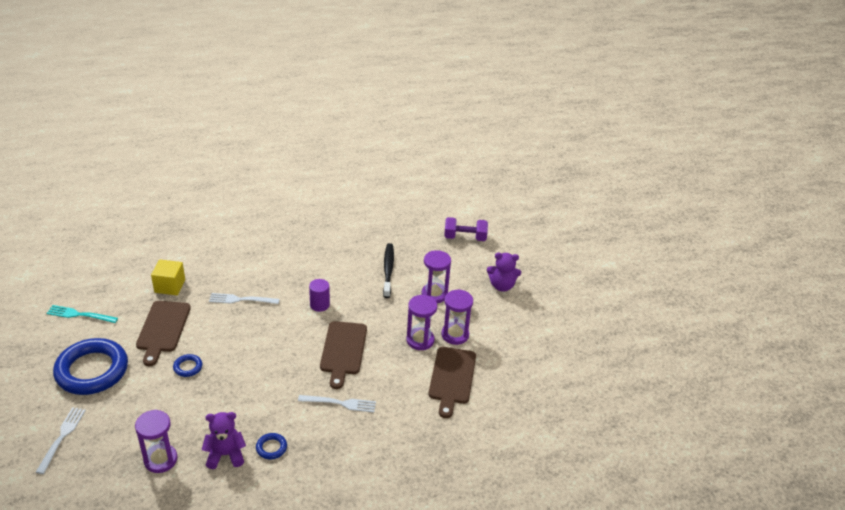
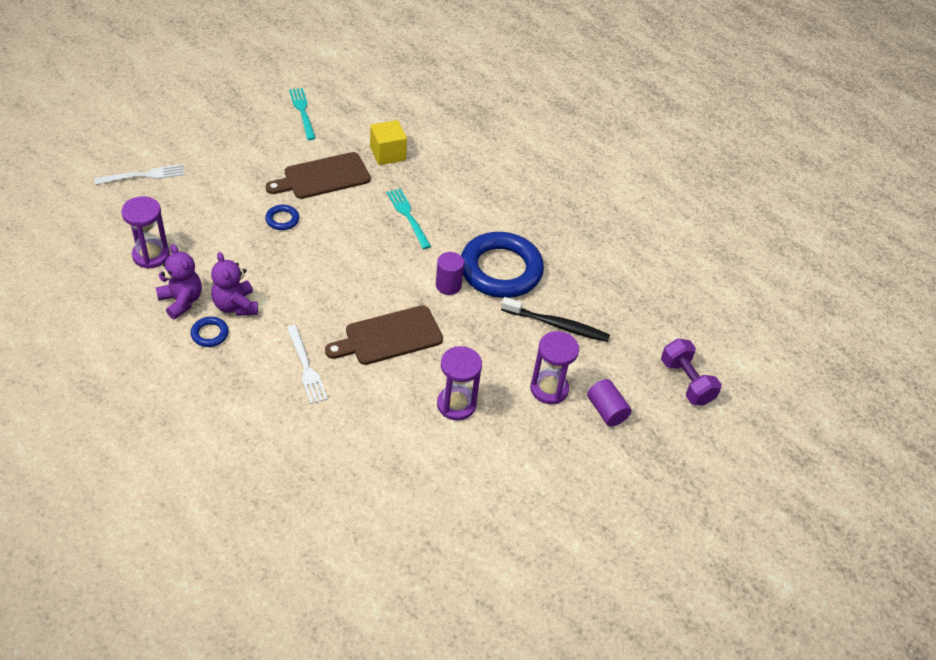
camera: 60 degrees right, 10 degrees up
blue ring [53,338,128,395] -> blue ring moved to [461,232,544,298]
white fork [209,293,280,304] -> turquoise fork [387,189,431,249]
black toothbrush [383,243,394,298] -> black toothbrush turned 45 degrees clockwise [501,297,610,342]
brown cutting board [429,347,476,418] -> none
purple hourglass [441,289,473,345] -> none
purple teddy bear [487,253,521,292] -> purple teddy bear moved to [211,252,258,316]
none -> purple cylinder [587,379,631,427]

